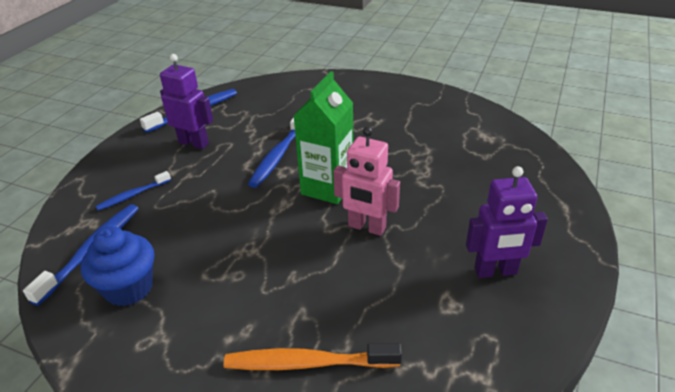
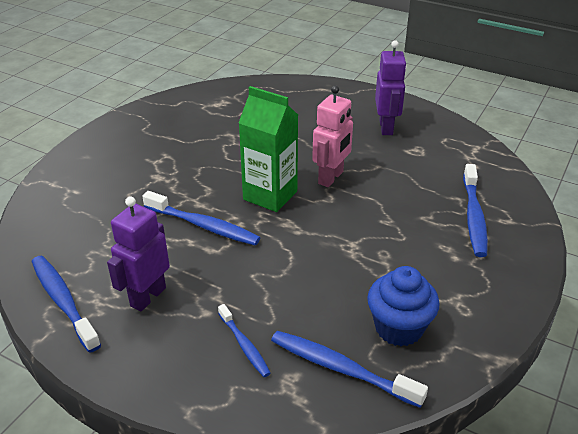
camera: 85 degrees left, 0 degrees up
orange toothbrush [224,343,402,370] -> blue toothbrush [463,164,488,257]

